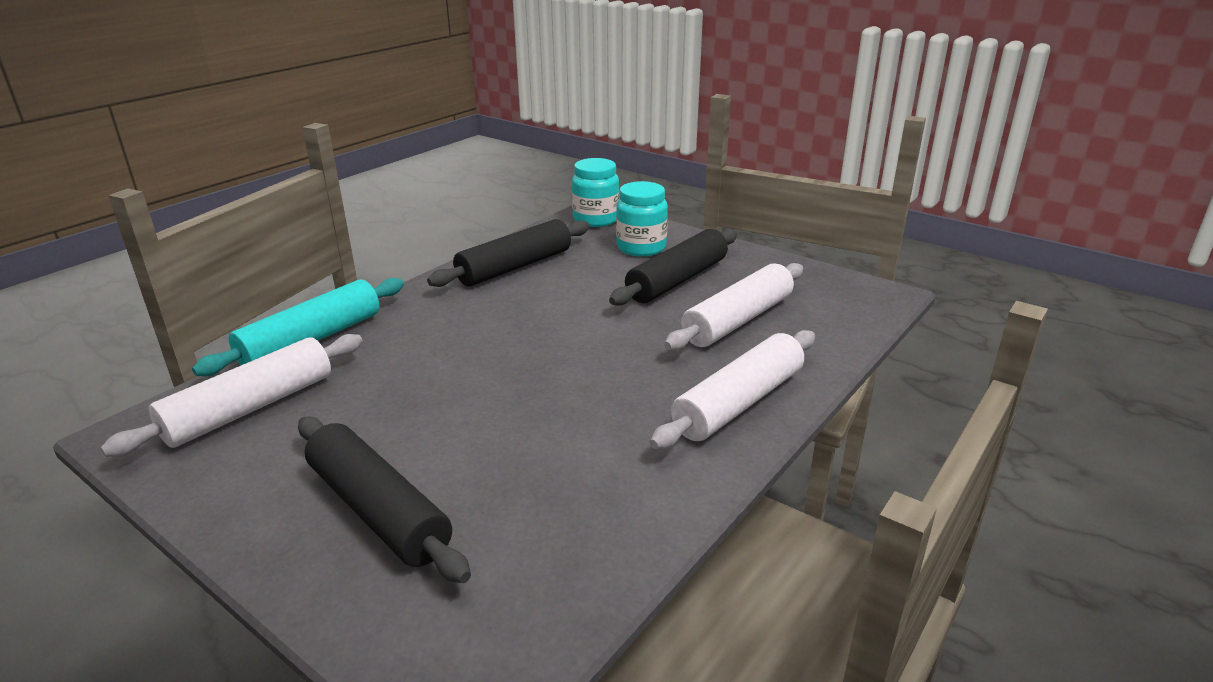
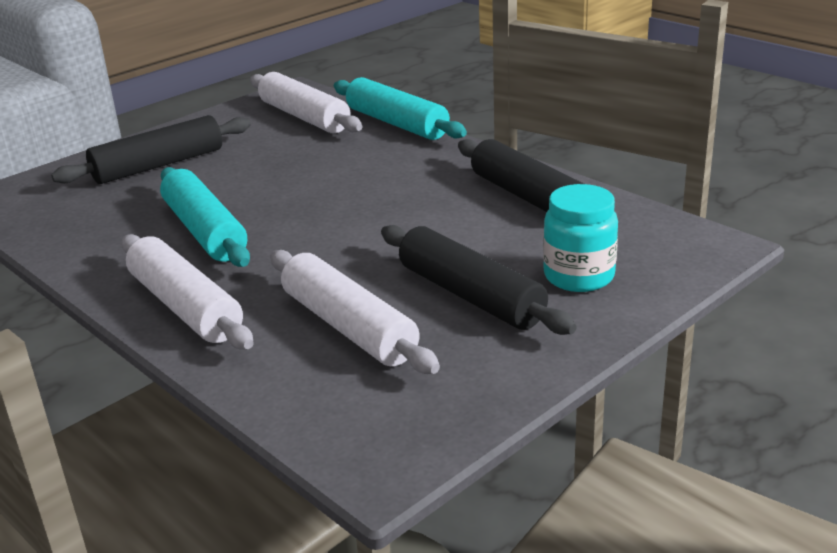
camera: 100 degrees right, 0 degrees up
turquoise jar [572,158,619,227] -> none
none -> turquoise rolling pin [160,167,250,267]

